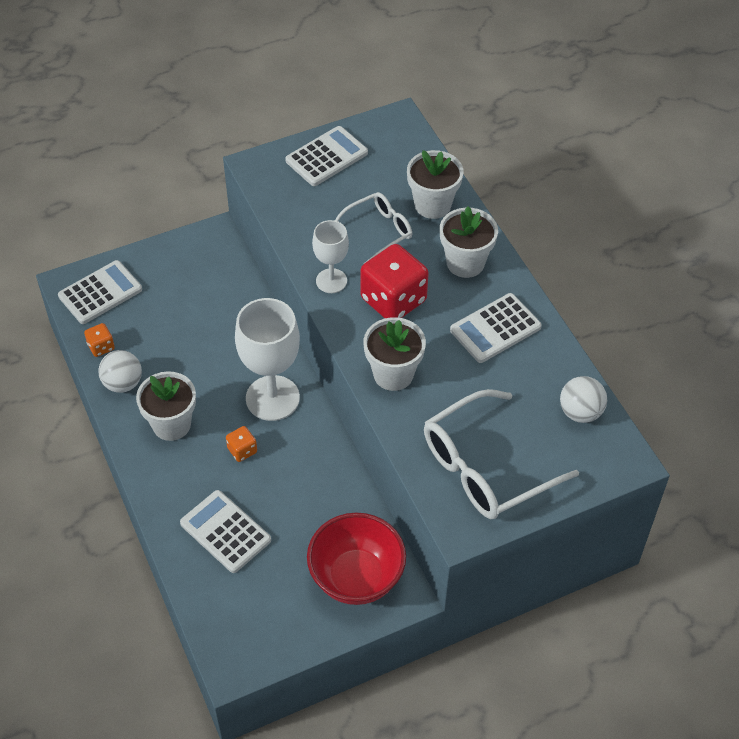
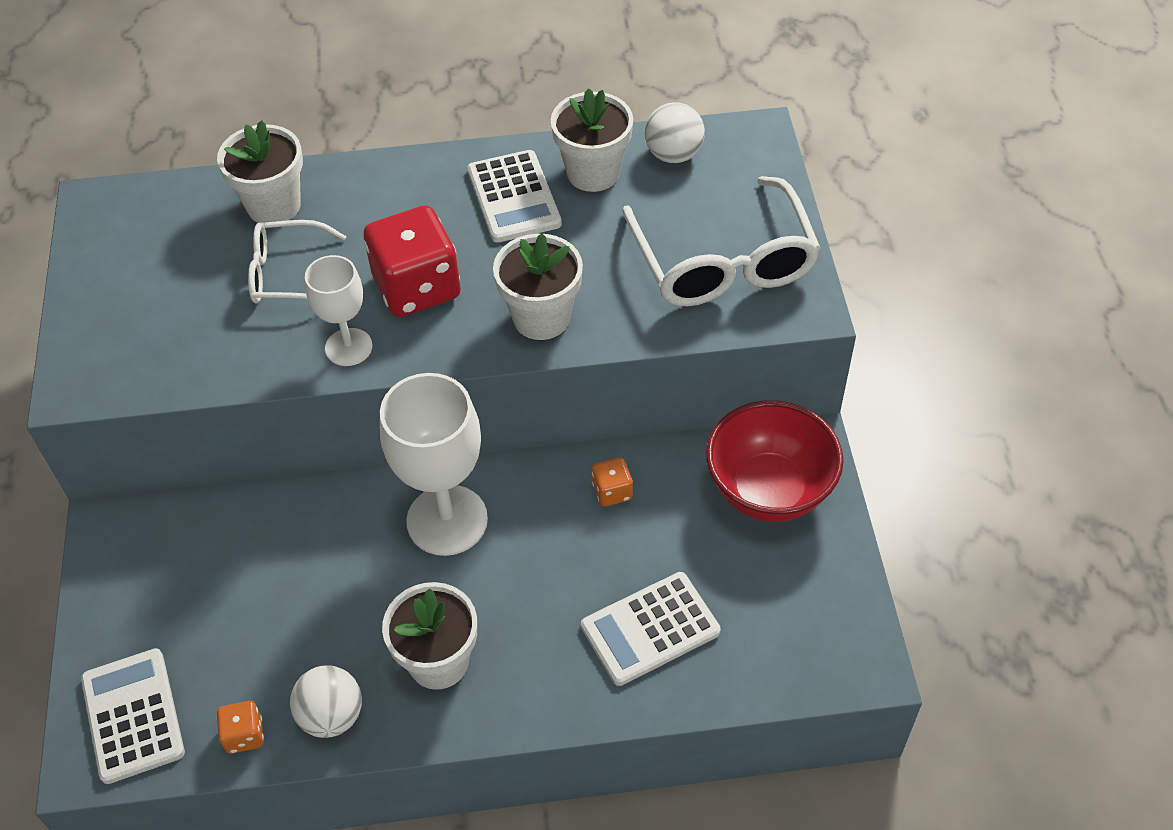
camera: 70 degrees left, 0 degrees up
orange dice [226,426,257,462] -> orange dice moved to [592,458,633,507]
white calculator [285,126,368,186] -> none
white glasses [335,192,412,263] -> white glasses turned 75 degrees counterclockwise [248,220,346,303]
white flower pot [440,207,498,278] -> white flower pot moved to [551,88,633,192]

